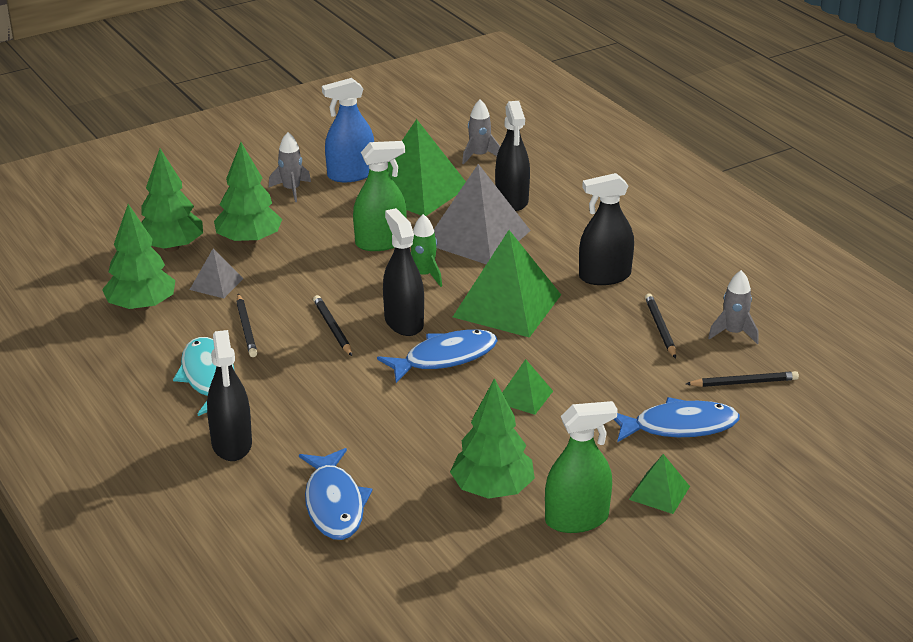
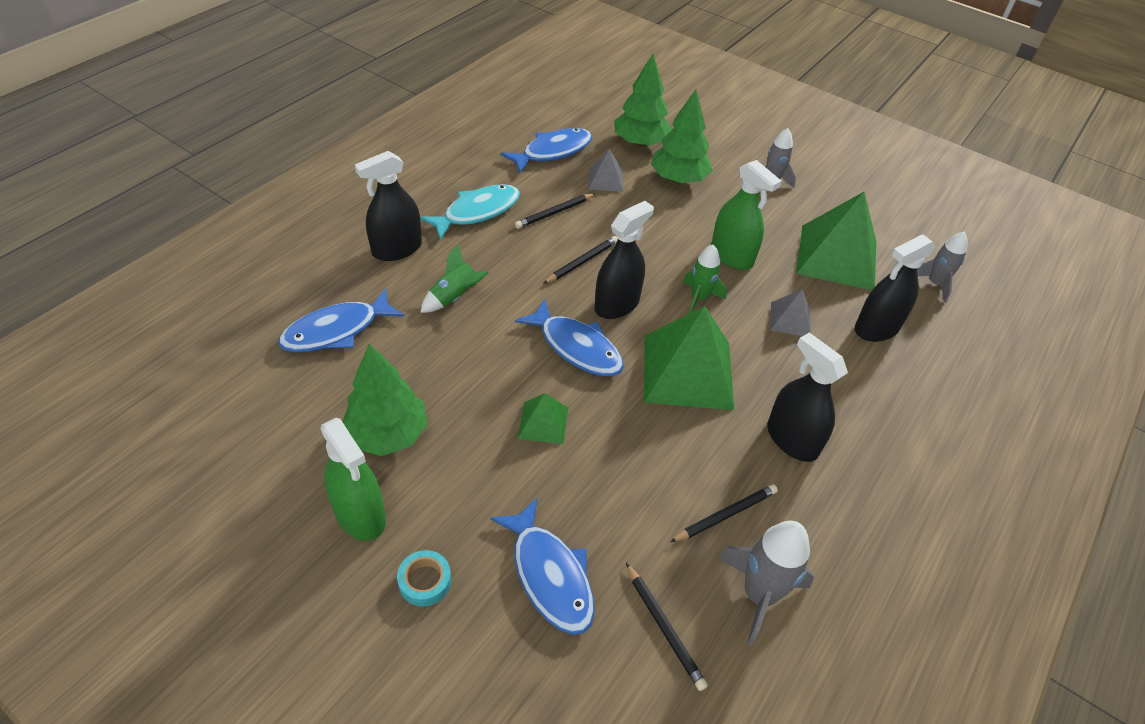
camera: 65 degrees right, 15 degrees up
green tree [102,204,175,311] -> blue fish [501,128,592,173]
blue spray bottle [322,78,374,182] -> none
grey pyramid [434,164,531,264] -> grey pyramid [770,289,811,336], size x0.49
green pyramid [629,454,690,514] -> turquoise tape [397,550,451,607]
grey rocket [708,270,759,344] -> grey rocket [718,521,814,645], size x1.51
none -> green rocket [421,243,489,313]

